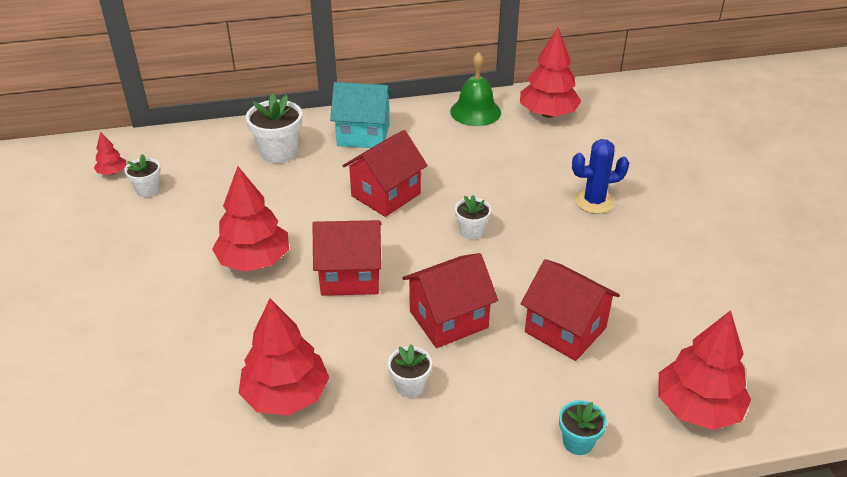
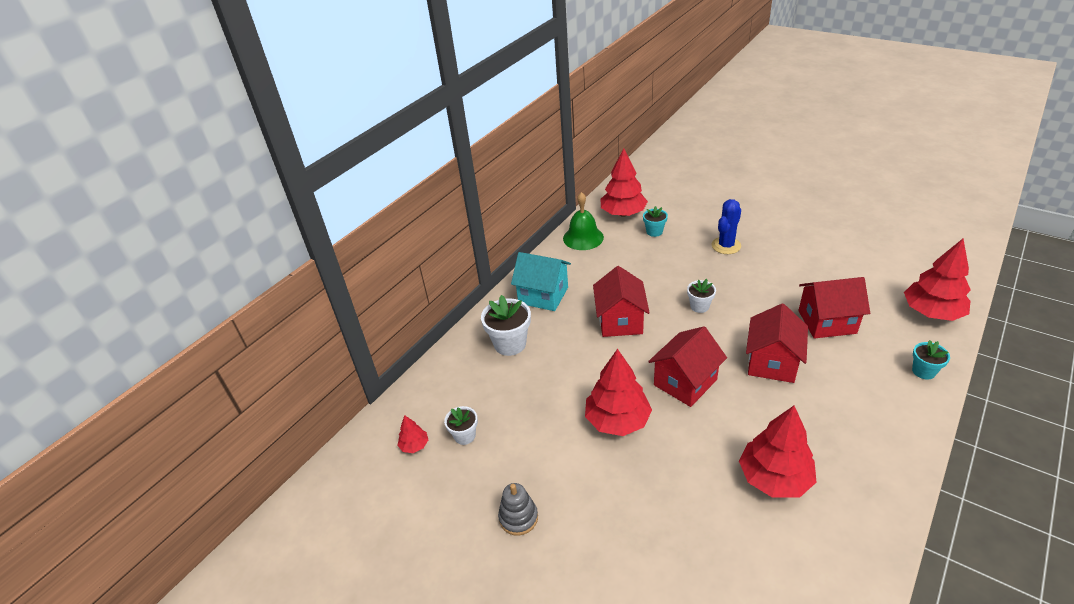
camera: 40 degrees left, 0 degrees up
turquoise house [330,82,393,148] -> turquoise house turned 60 degrees clockwise [511,252,571,311]
white flower pot [388,344,432,398] -> none
none -> grey stacking toy [498,483,538,536]
none -> turquoise flower pot [643,206,668,237]

